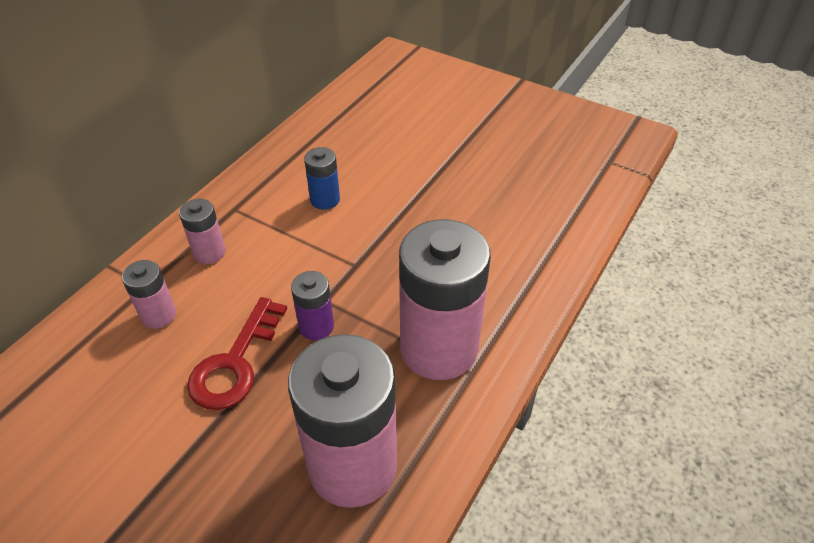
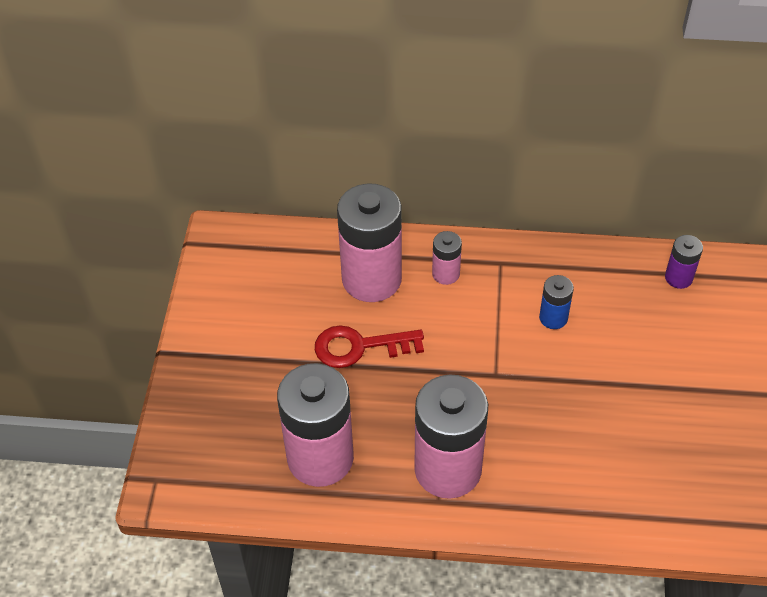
camera: 65 degrees right, 5 degrees up
pink battery [122,260,176,329] -> pink battery [337,184,402,302], size x2.15
purple battery [291,271,334,340] -> purple battery moved to [665,235,703,289]

